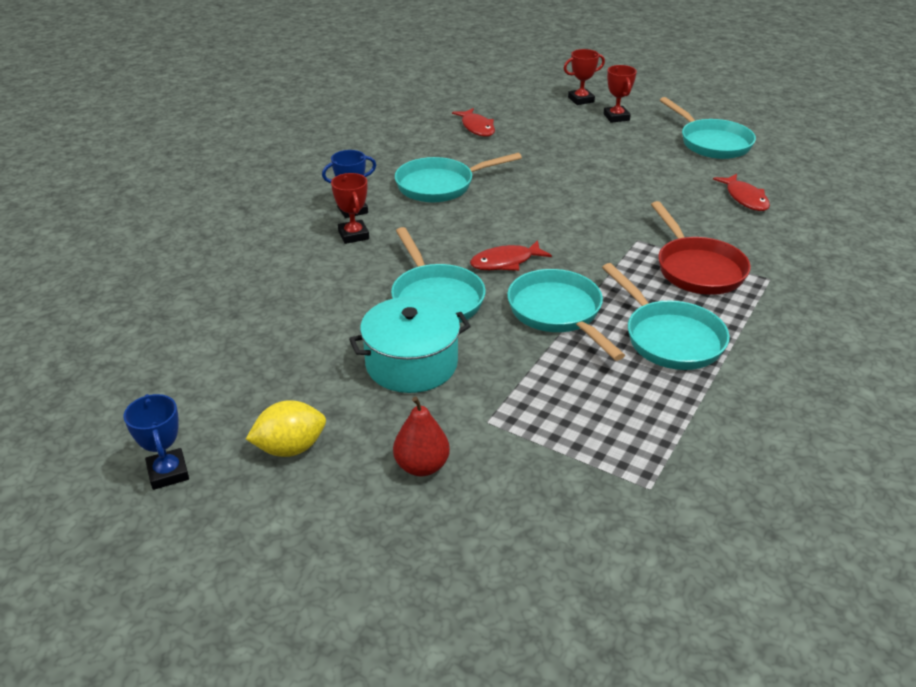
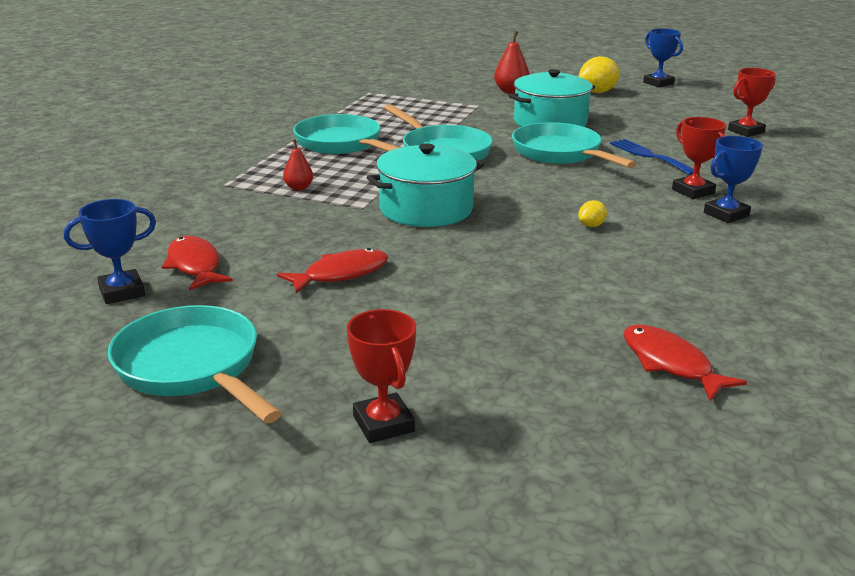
camera: 170 degrees right, 10 degrees down
turquoise pan [395,153,522,203] -> none
red fish [470,240,552,271] -> red fish moved to [277,248,388,294]
red trophy [564,49,605,105] -> red trophy moved to [728,68,776,137]
red pan [651,201,751,295] -> red pear [283,139,313,190]
none -> blue trophy [64,199,156,304]
none -> turquoise pot [367,143,484,227]
none -> yellow lemon [578,200,607,227]
none -> blue fork [610,139,694,175]

